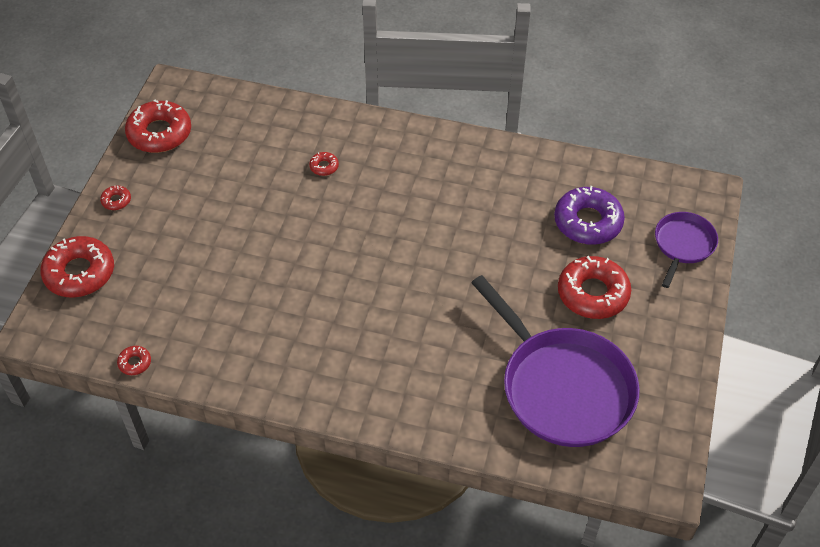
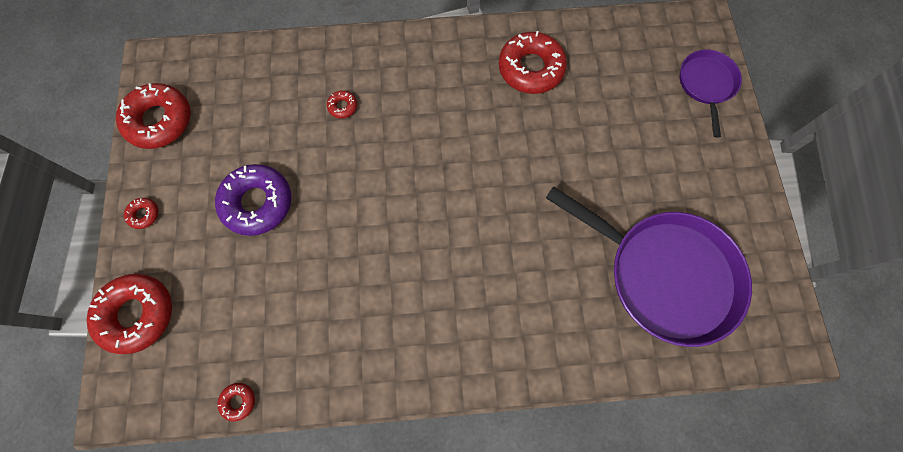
camera: 20 degrees left, 20 degrees up
purple donut [554,186,625,245] -> purple donut moved to [215,164,291,236]
red donut [558,256,631,319] -> red donut moved to [499,31,567,94]

